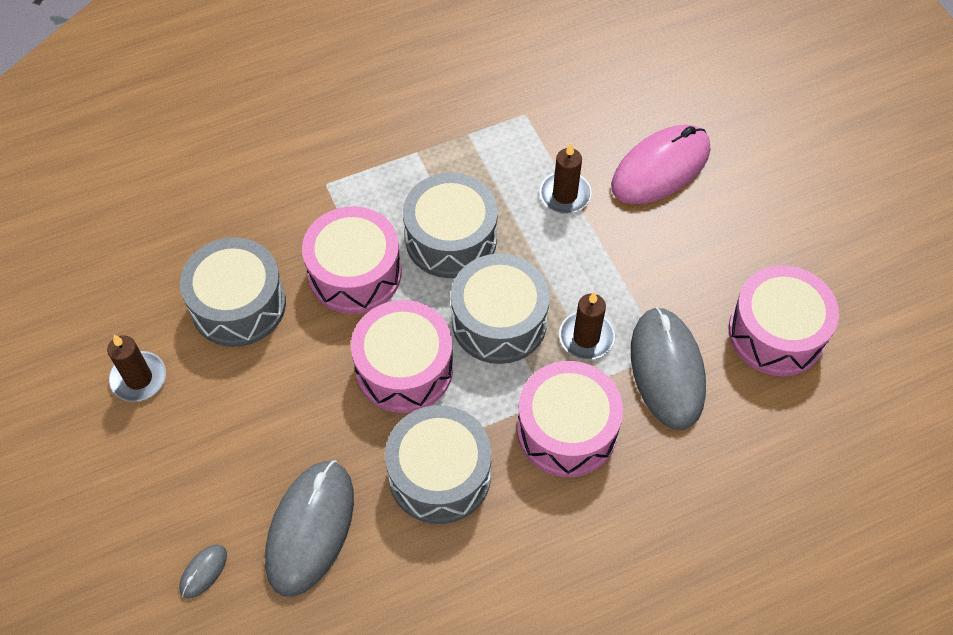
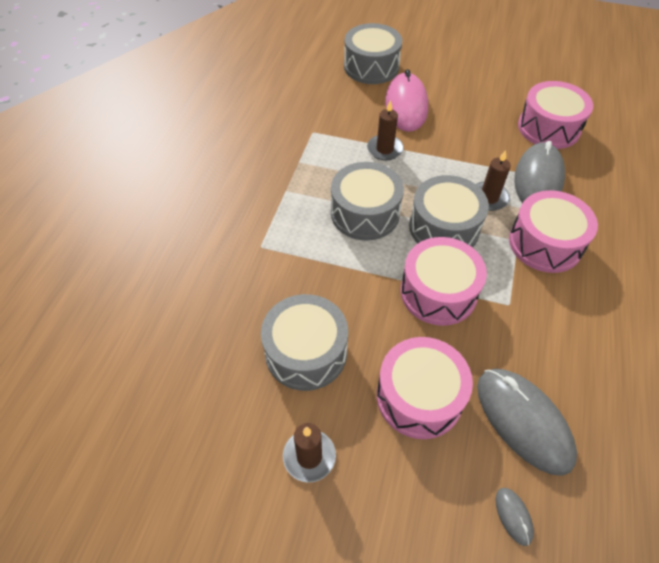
camera: 50 degrees left, 5 degrees down
pink drum [302,206,402,314] -> pink drum moved to [377,337,473,439]
grey drum [385,405,492,524] -> grey drum moved to [344,23,402,84]
grey mouse [631,307,706,430] -> grey mouse turned 75 degrees clockwise [514,141,565,203]

